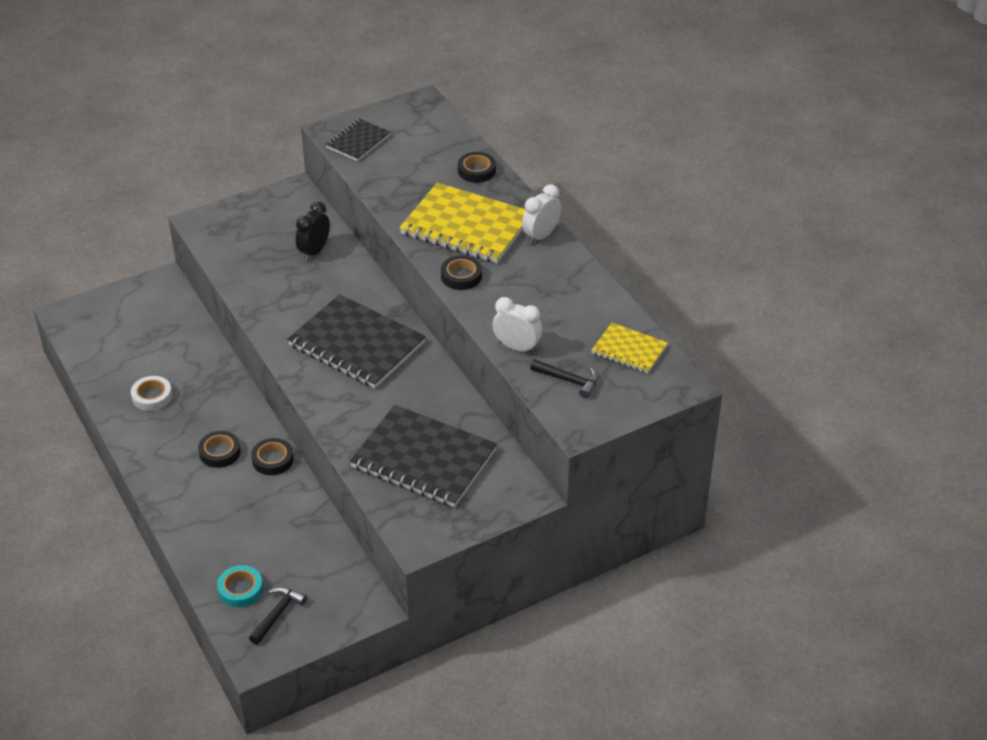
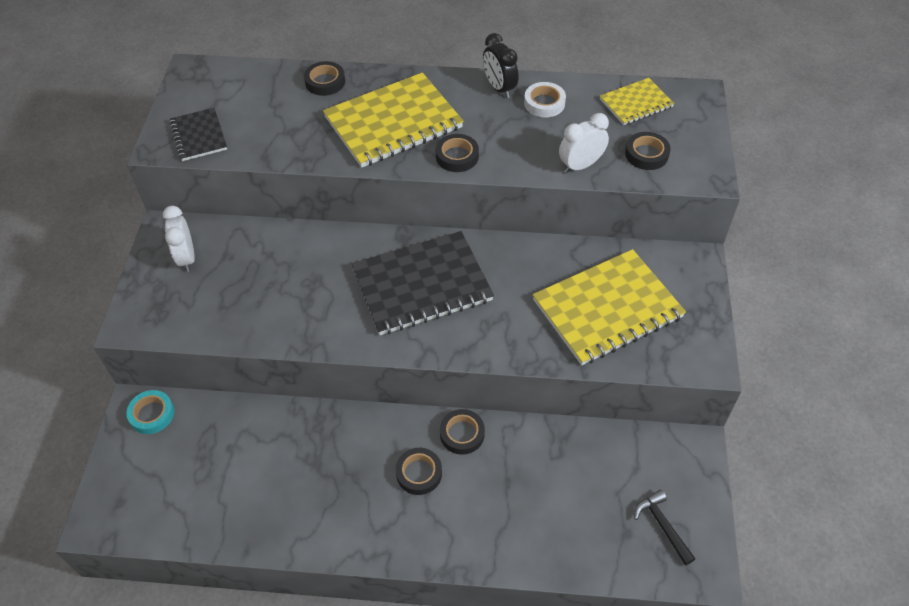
camera: 55 degrees left, 10 degrees up
white tape [131,376,172,411] -> white tape moved to [524,82,566,118]
turquoise tape [217,565,263,607] -> turquoise tape moved to [126,390,174,434]
black clock [296,202,330,261] -> black clock moved to [483,33,518,98]
black notebook [350,405,497,507] -> yellow notebook [533,249,686,365]
white clock [522,184,561,244] -> white clock moved to [163,206,195,272]
black hammer [530,359,598,398] -> black tape [625,132,671,170]

